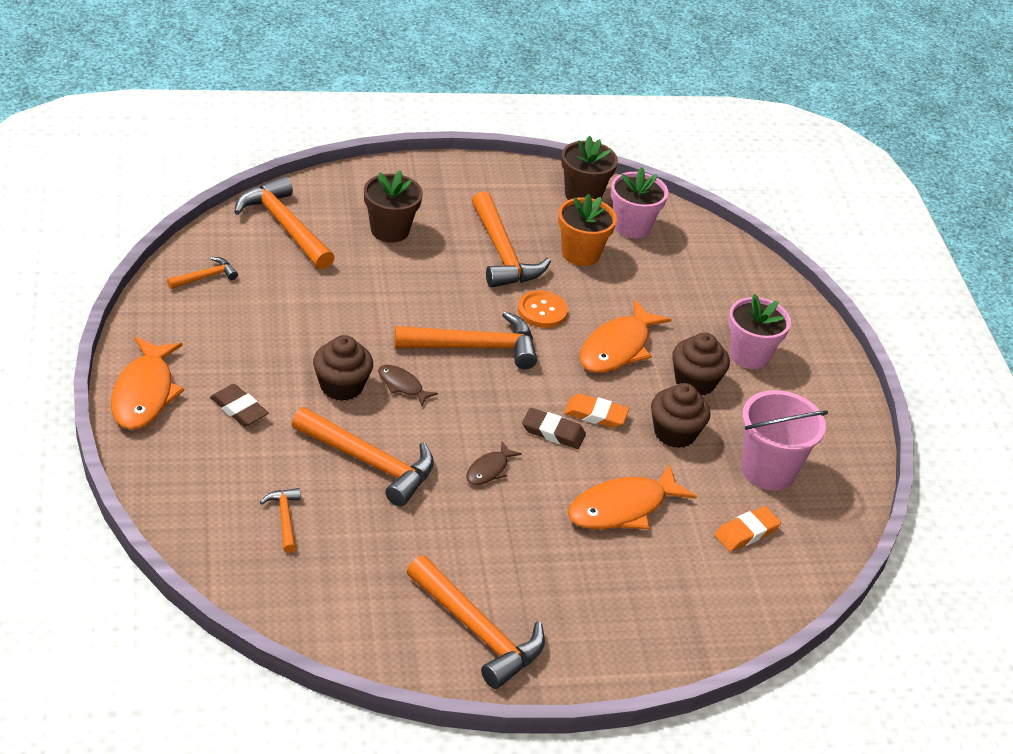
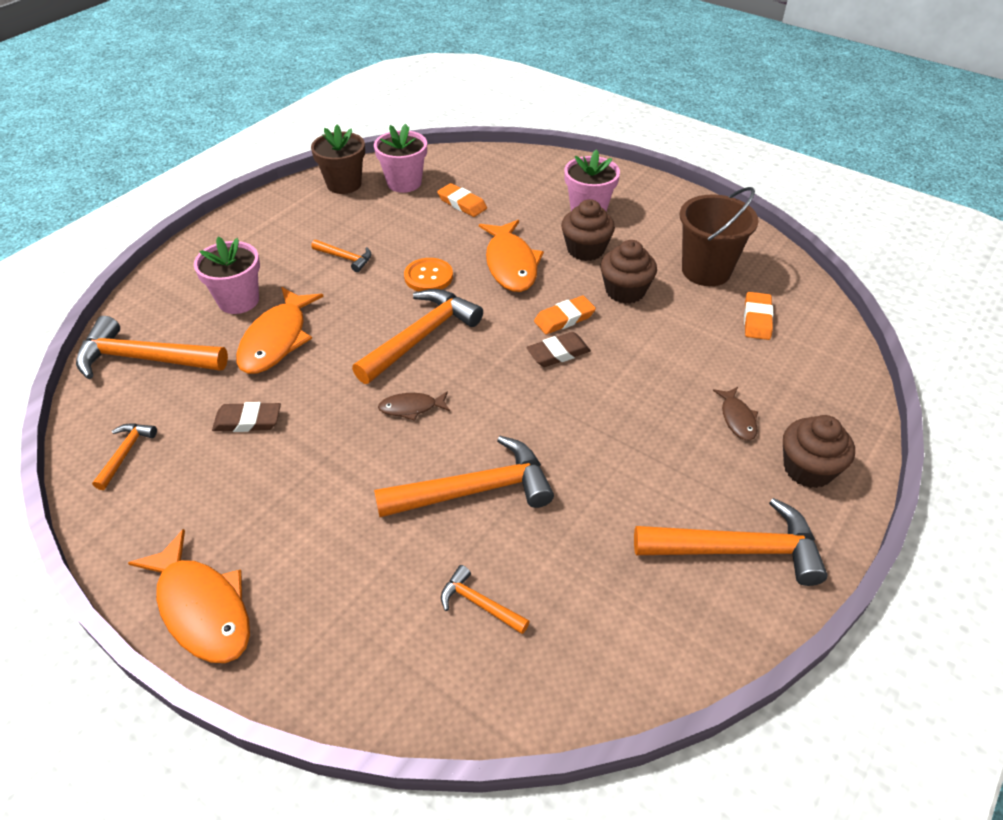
camera: 40 degrees left, 5 degrees up
brown eraser [210,384,269,427] -> brown eraser moved to [212,402,281,432]
brown cupcake [313,335,373,401] -> brown cupcake moved to [783,415,855,488]
brown flower pot [364,170,423,243] -> pink flower pot [194,236,260,314]
brown fish [466,442,522,485] -> brown fish moved to [713,387,758,441]
orange hammer [472,191,551,288] -> orange hammer [311,240,371,272], size x0.49
orange flower pot [558,194,617,266] -> none
orange fish [568,464,697,530] -> orange fish moved to [236,287,324,374]
pink bucket [742,390,828,491] -> brown bucket [680,187,759,286]
none -> orange eraser [437,183,487,217]

